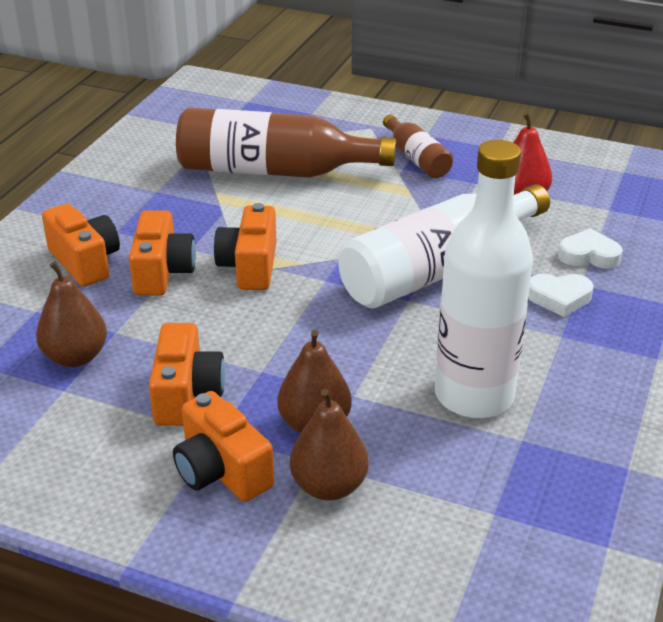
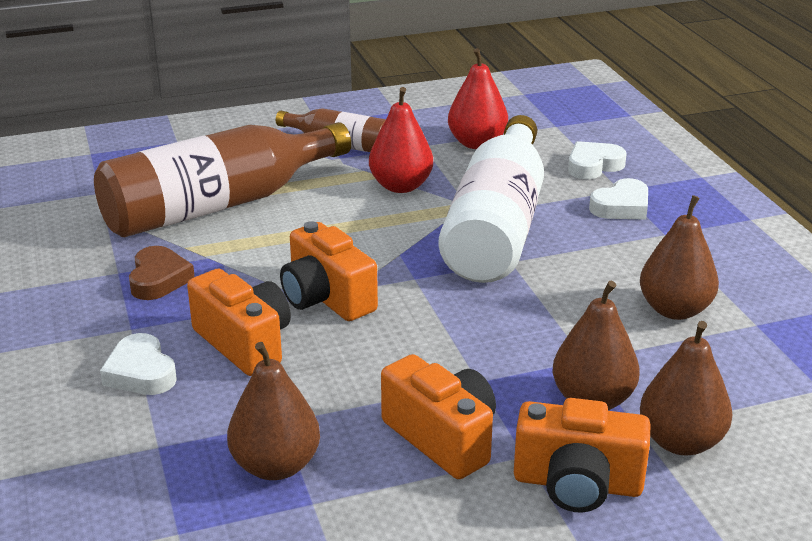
camera: 40 degrees left, 5 degrees down
orange camera [42,204,120,287] -> white heart [100,333,177,395]
white bottle [435,140,533,418] -> brown pear [640,195,719,320]
none -> brown heart [129,246,195,300]
none -> red pear [369,87,433,193]

